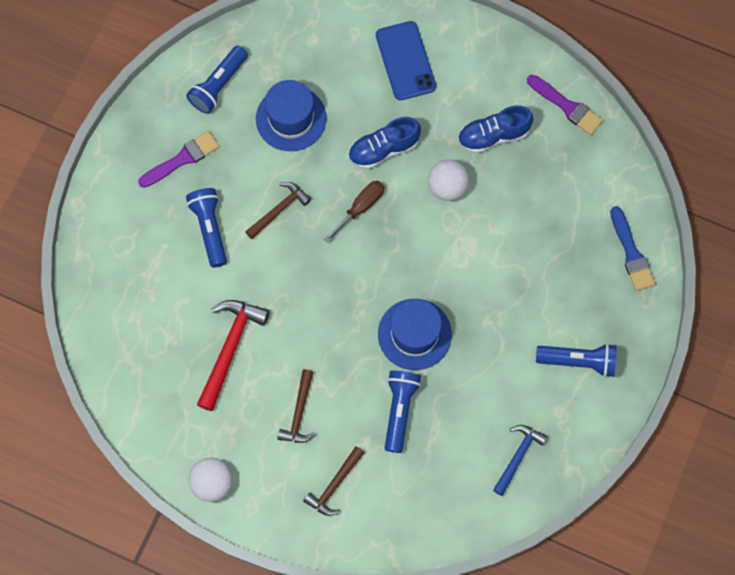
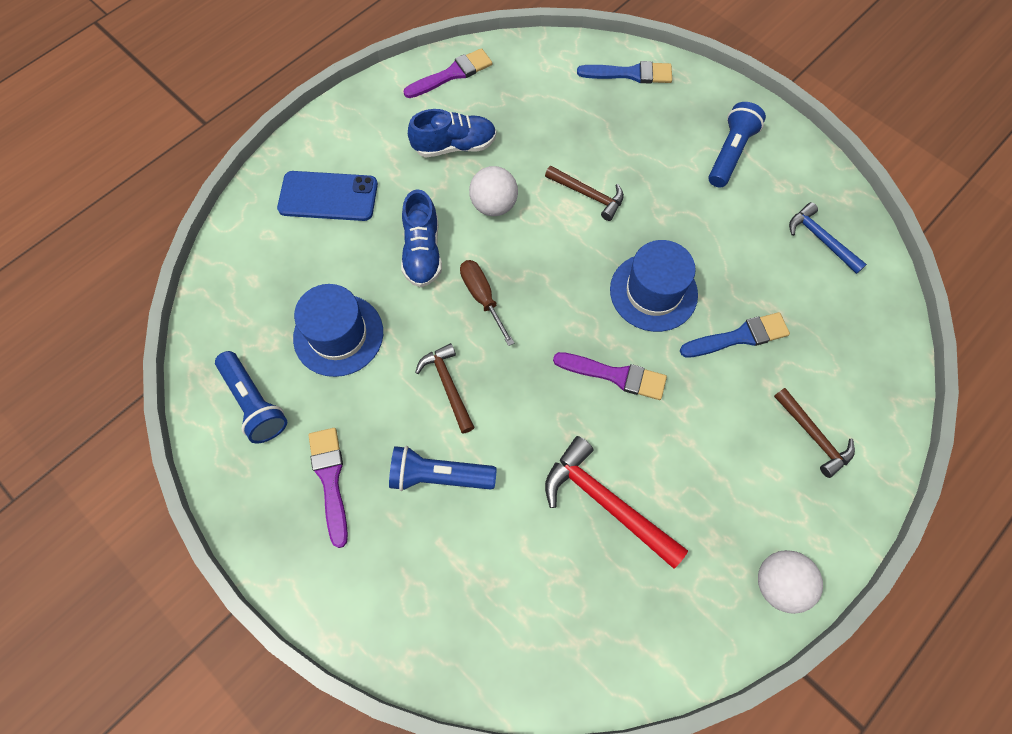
camera: 70 degrees left, 5 degrees down
brown hammer [277,369,315,443] -> brown hammer moved to [545,166,624,221]
blue flashlight [385,371,421,453] -> blue brush [680,312,790,358]
blue shoe [458,105,533,154] -> blue shoe turned 105 degrees counterclockwise [408,109,496,158]
none -> purple brush [553,352,667,400]

